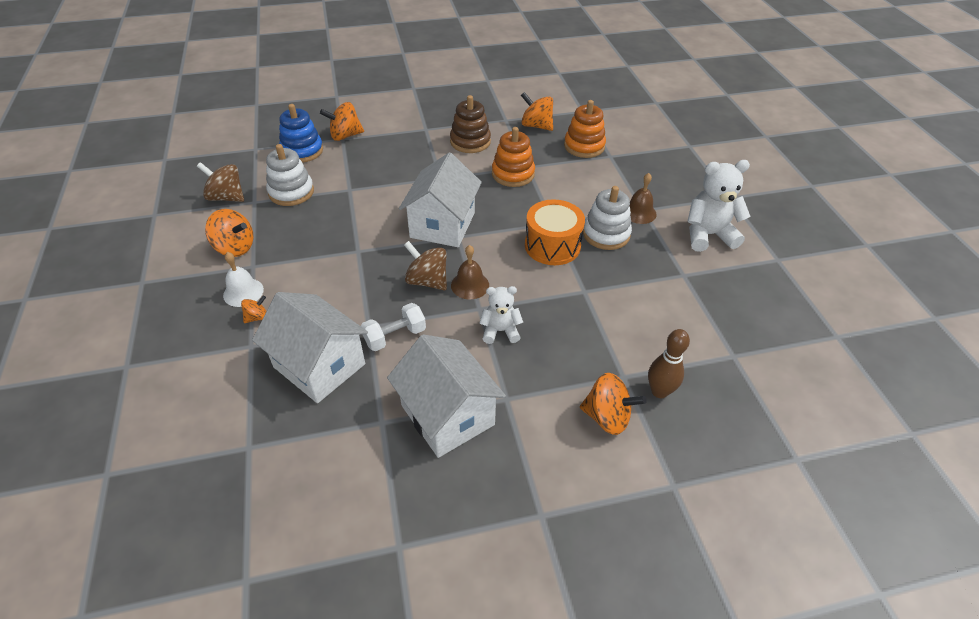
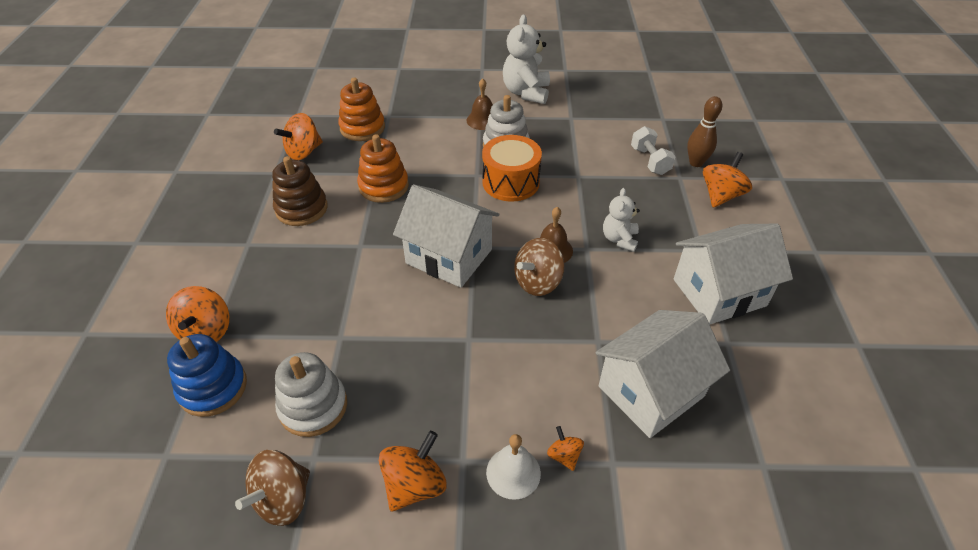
camera: 75 degrees left, 0 degrees up
white dumbbell [361,303,426,351] -> white dumbbell moved to [631,126,676,175]

